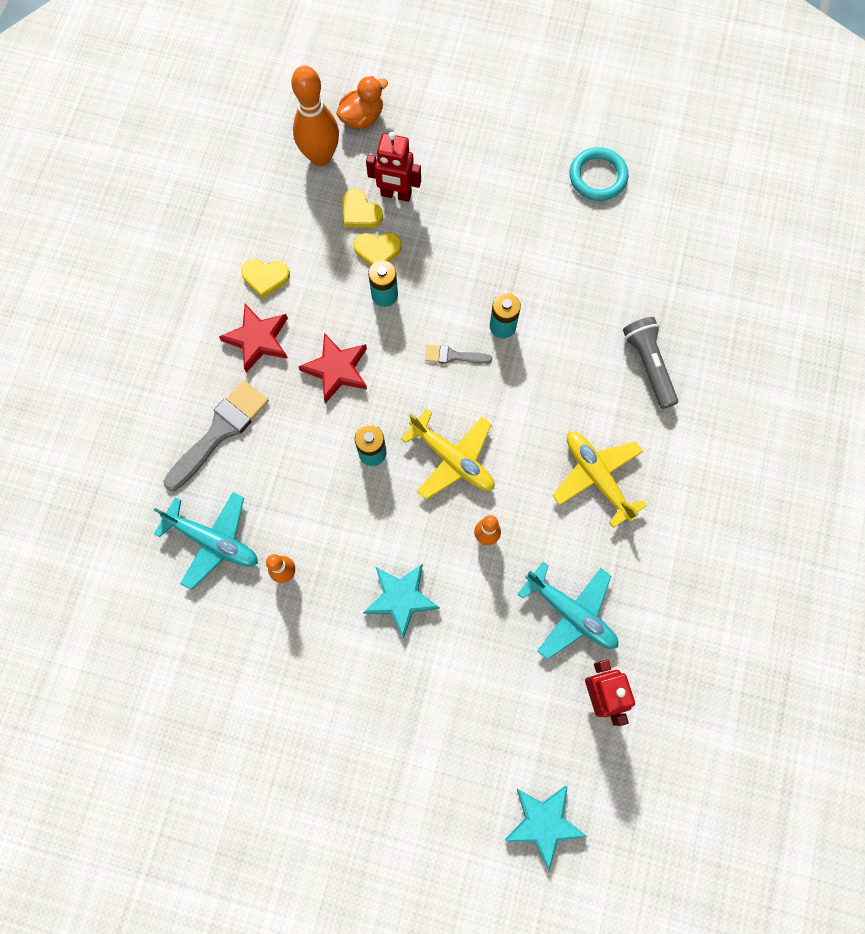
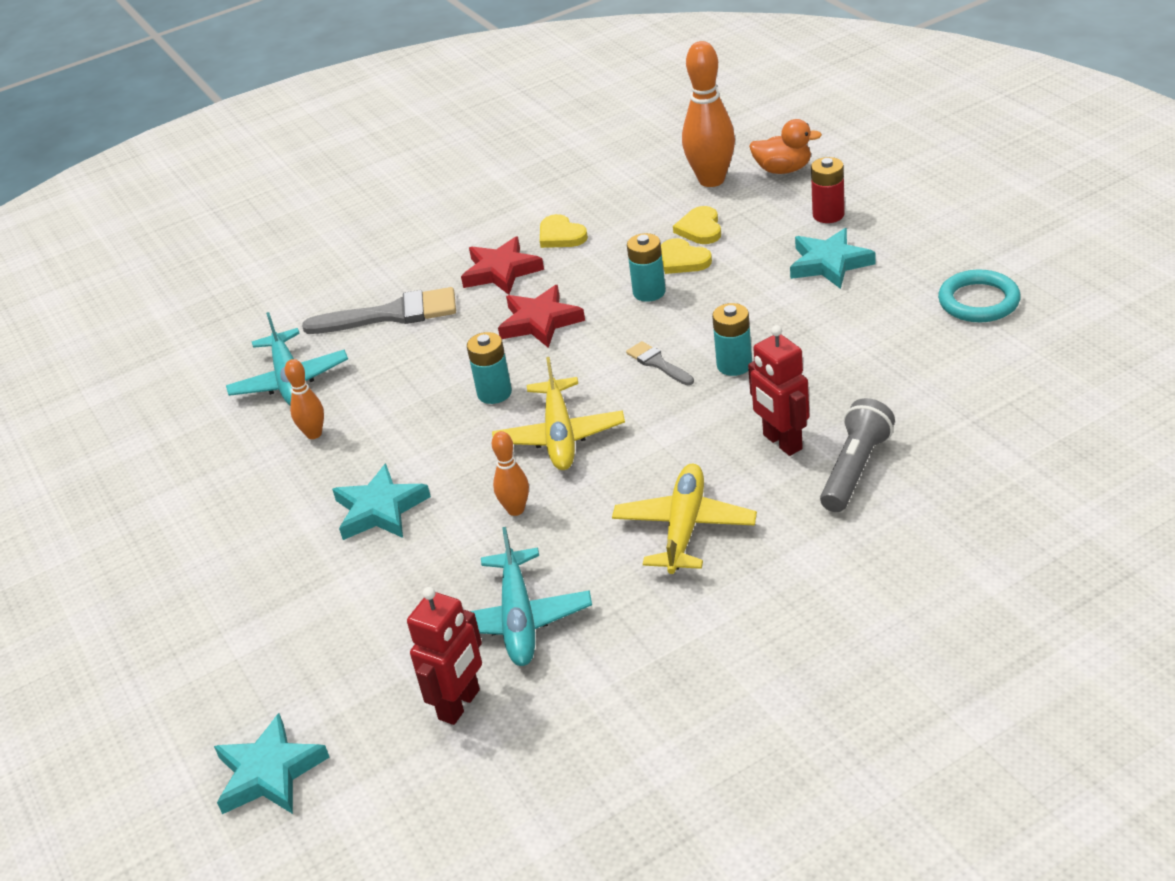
camera: 50 degrees right, 35 degrees down
red robot [366,132,421,202] -> red robot moved to [748,325,809,456]
none -> turquoise star [790,228,876,289]
none -> red battery [811,157,845,223]

